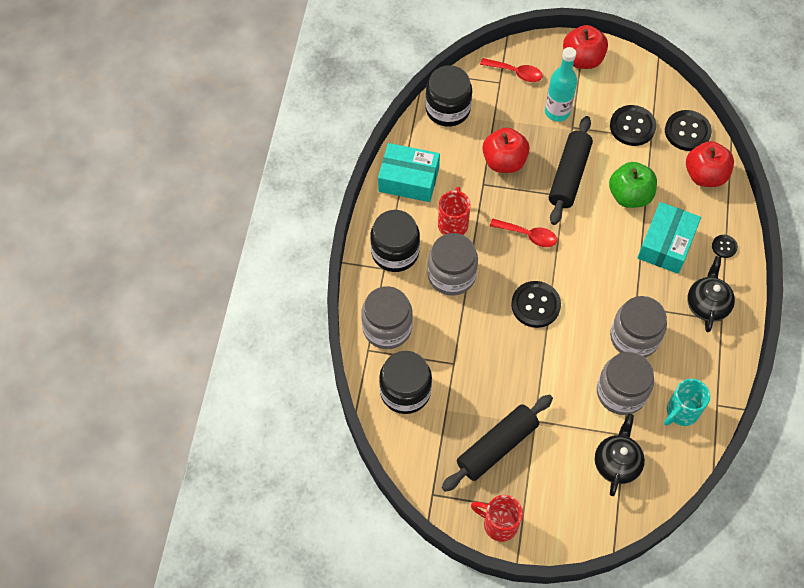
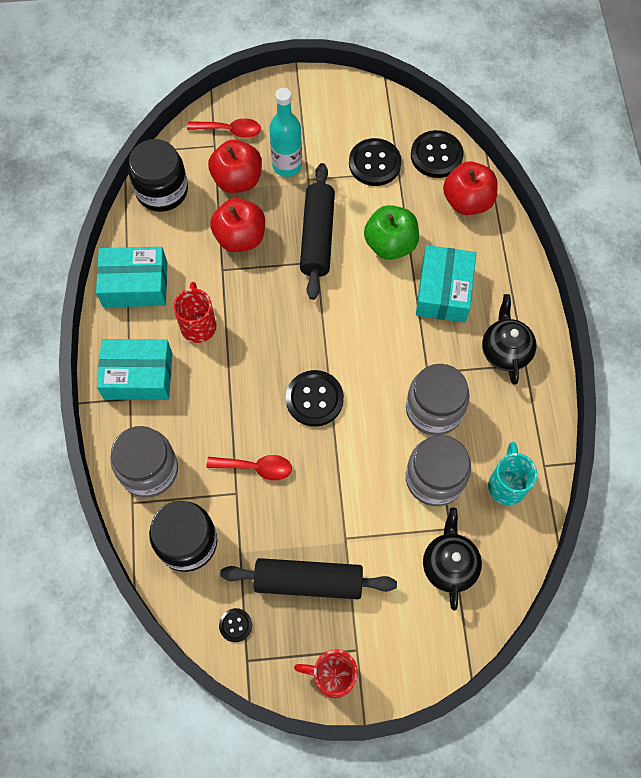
camera: 15 degrees left, 5 degrees up
black jar [370,210,420,272] -> turquoise box [97,339,172,400]
grey jar [427,233,478,296] -> none
black rolling pin [442,395,553,492] -> black rolling pin turned 60 degrees clockwise [220,558,397,599]
red spoon [490,219,557,247] -> red spoon moved to [206,455,292,481]
red apple [563,25,608,69] -> red apple moved to [208,140,262,193]
turquoise mug [664,379,710,426] -> turquoise mug turned 150 degrees clockwise [488,442,537,505]
black button [712,235,738,258] -> black button moved to [219,608,252,642]

